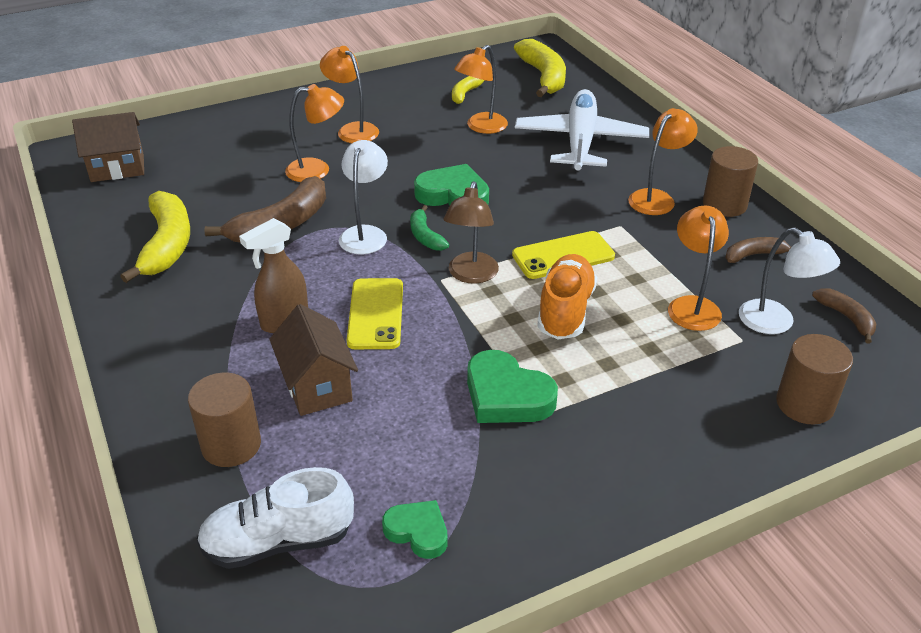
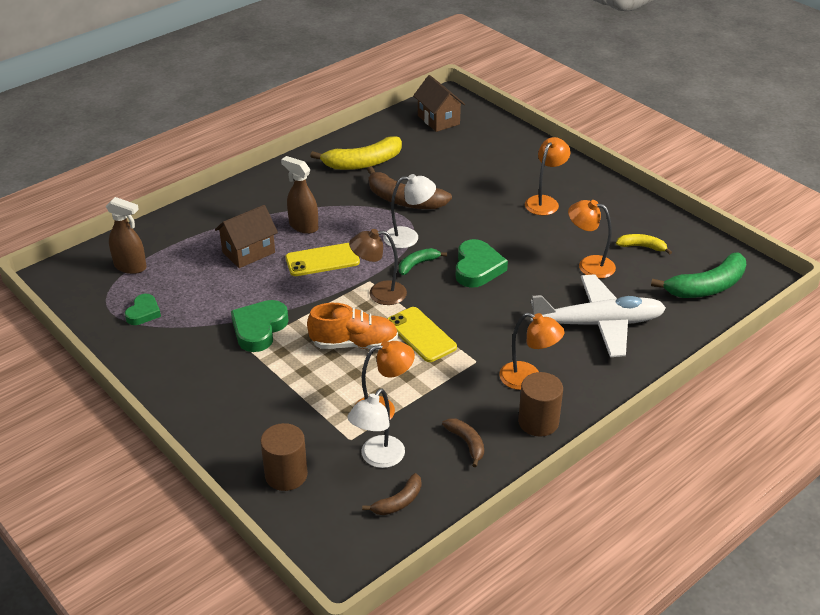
camera: 75 degrees right, 0 degrees up
brown cylinder [188,373,261,467] -> none
white shoe [197,467,354,569] -> brown spray bottle [106,197,147,274]
orange lamp [285,84,344,182] -> none
yellow banana [514,39,566,97] -> green banana [651,253,746,298]

